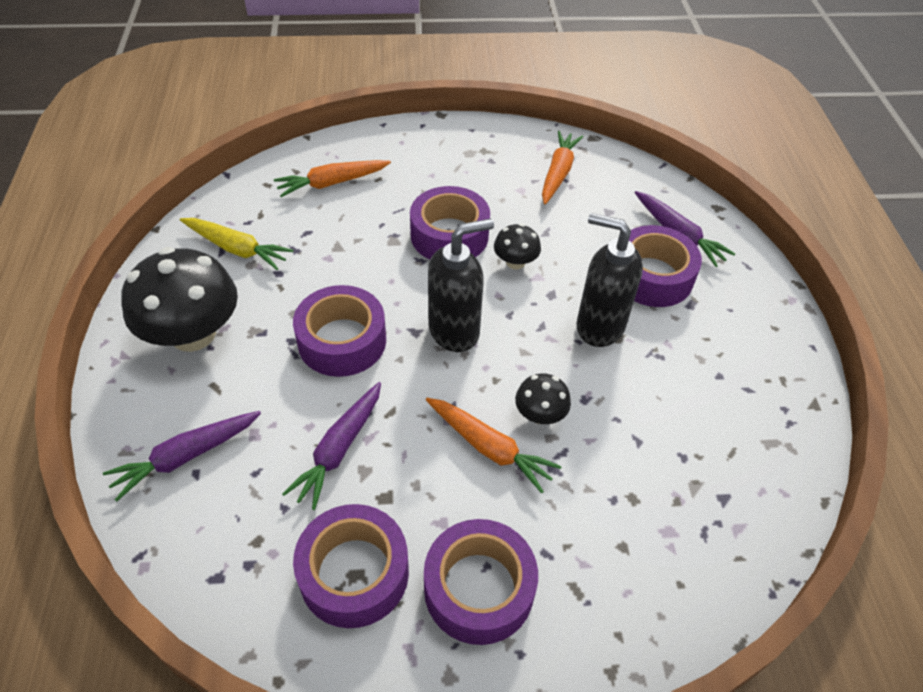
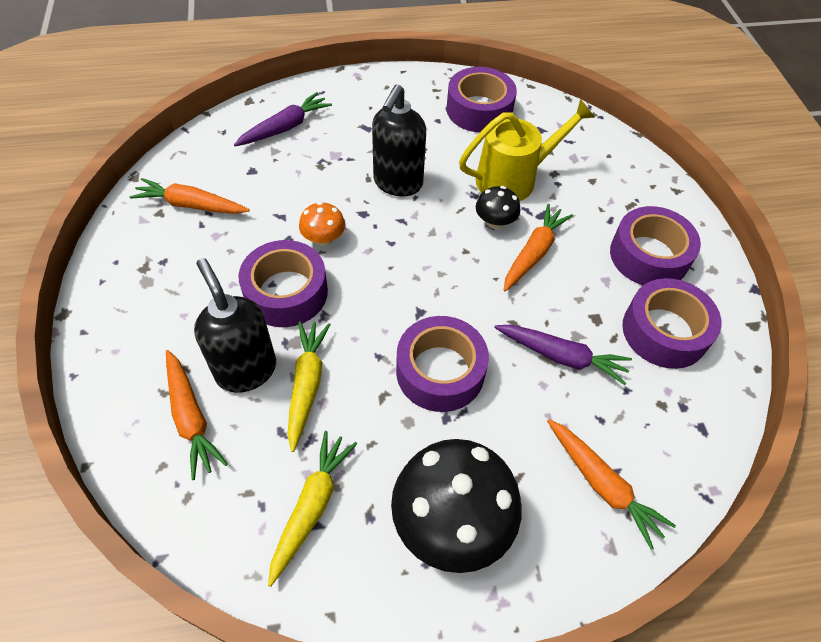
camera: 95 degrees left, 5 degrees up
purple carrot [103,411,261,501] -> orange carrot [547,419,676,550]
black soap dispenser [428,218,494,352] -> black soap dispenser moved to [194,258,276,393]
black mushroom [494,224,541,270] -> orange mushroom [299,202,345,246]
purple tape [629,225,702,307] -> purple tape moved to [446,67,517,132]
none -> yellow carrot [287,321,331,452]
none -> yellow watering can [459,99,595,201]

